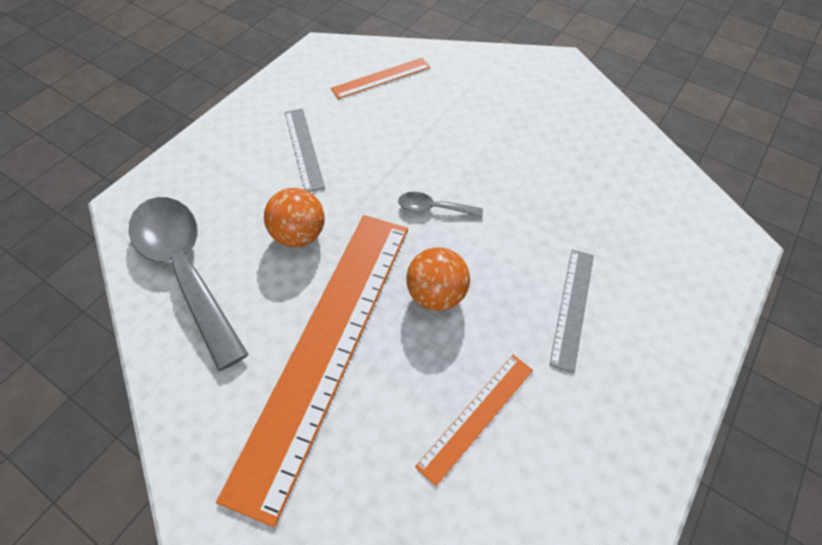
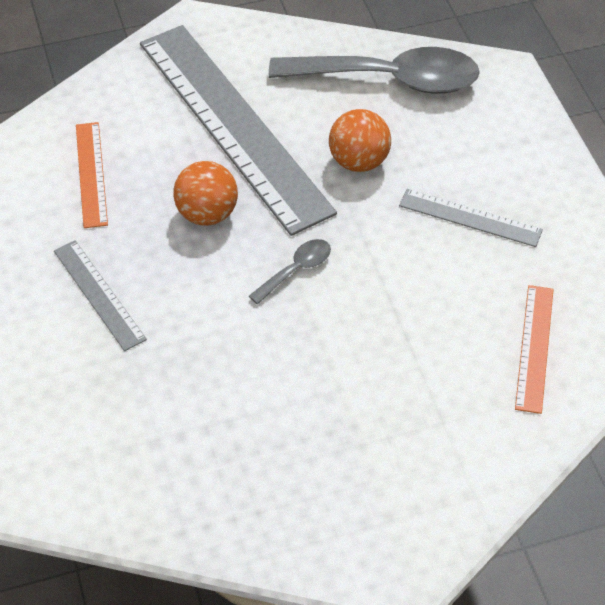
camera: 130 degrees right, 5 degrees down
orange ruler [216,215,408,527] -> grey ruler [140,25,337,236]

